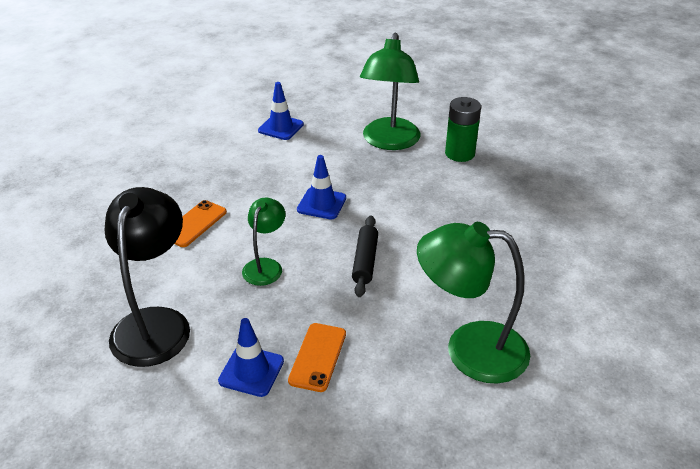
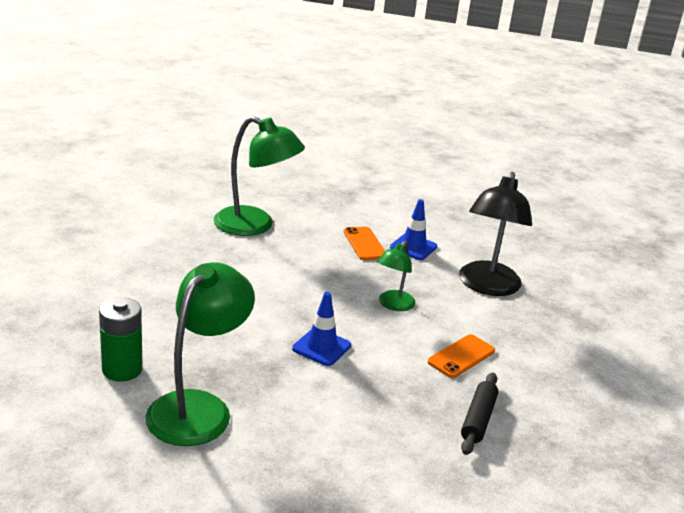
camera: 170 degrees left, 10 degrees down
blue traffic cone [258,82,304,140] -> none
orange phone [288,323,346,392] -> orange phone turned 45 degrees counterclockwise [344,227,385,260]
black rolling pin [352,216,378,297] -> black rolling pin moved to [461,372,498,455]

